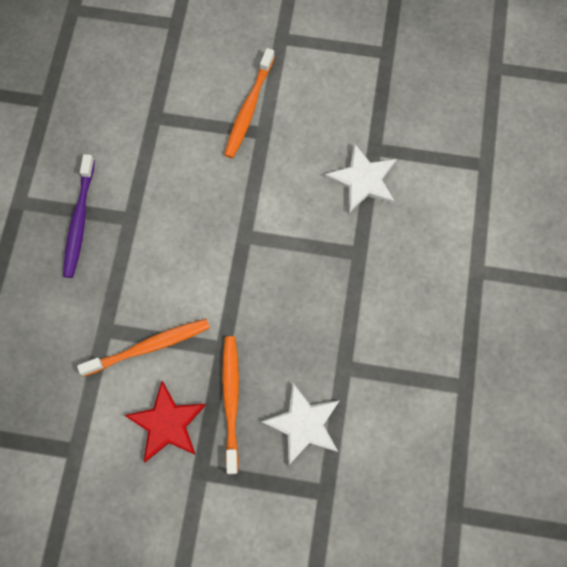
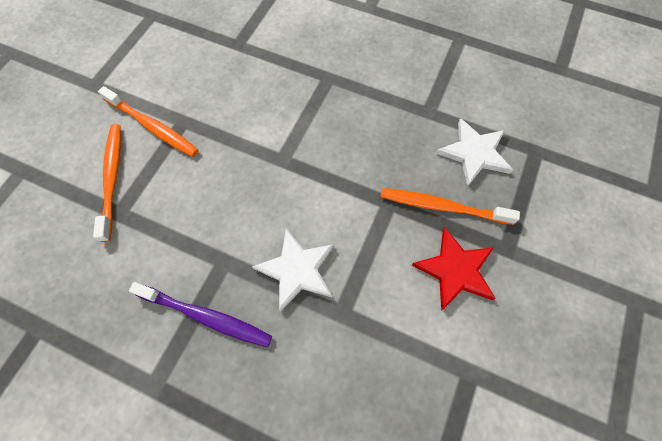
camera: 75 degrees left, 5 degrees down
orange toothbrush [77,319,210,377] -> orange toothbrush moved to [93,124,121,242]
white star [325,143,397,213] -> white star moved to [252,228,334,312]

